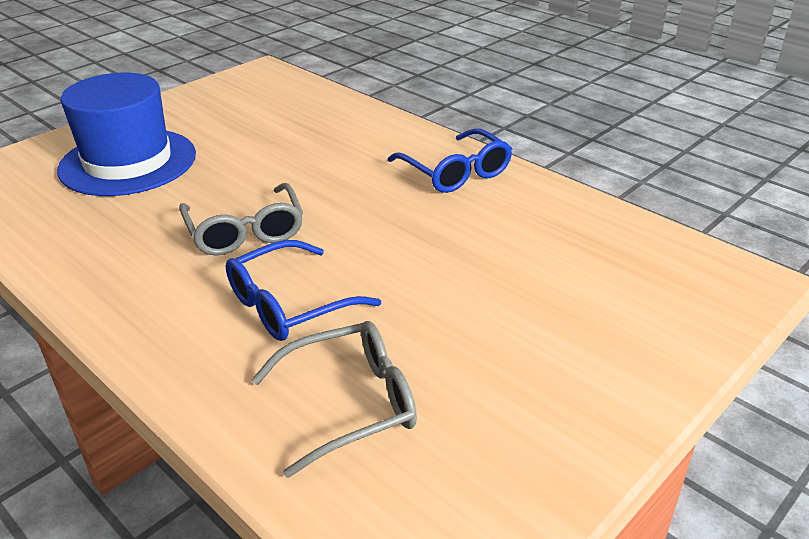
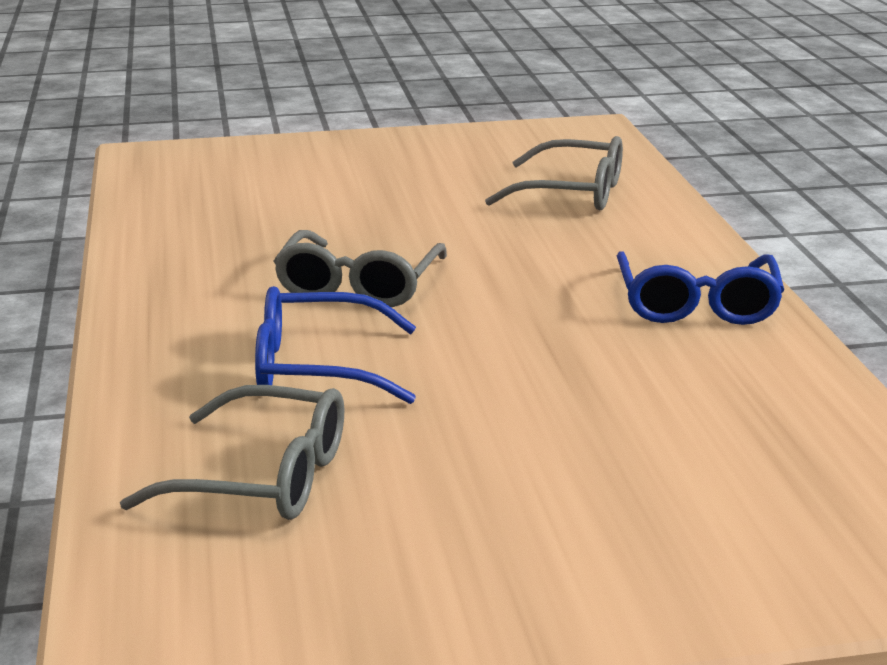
camera: 35 degrees right, 10 degrees down
blue hat [57,73,196,196] -> none
none -> grey glasses [485,136,623,210]

